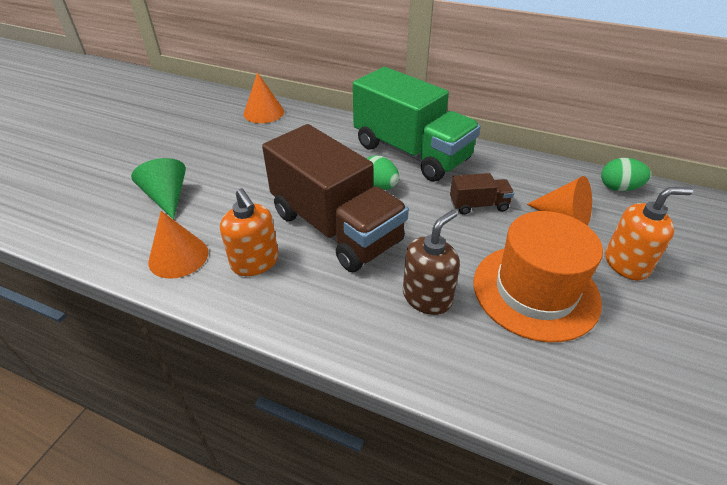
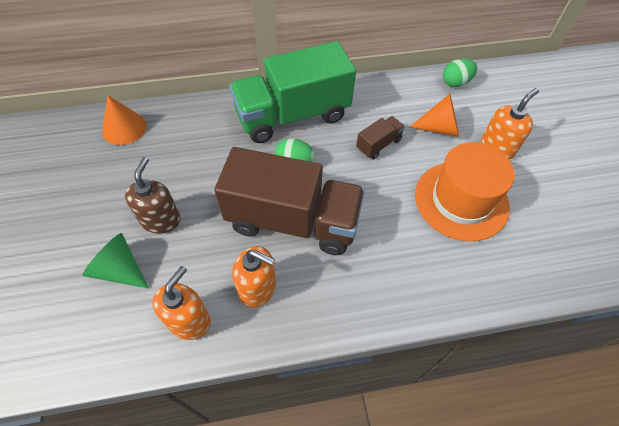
camera: 35 degrees left, 15 degrees up
orange cone [148,211,208,279] -> orange soap dispenser [153,266,211,340]
green truck [353,67,481,182] -> green truck turned 150 degrees clockwise [230,41,356,143]
brown soap dispenser [403,210,460,315] -> brown soap dispenser moved to [125,157,181,234]

